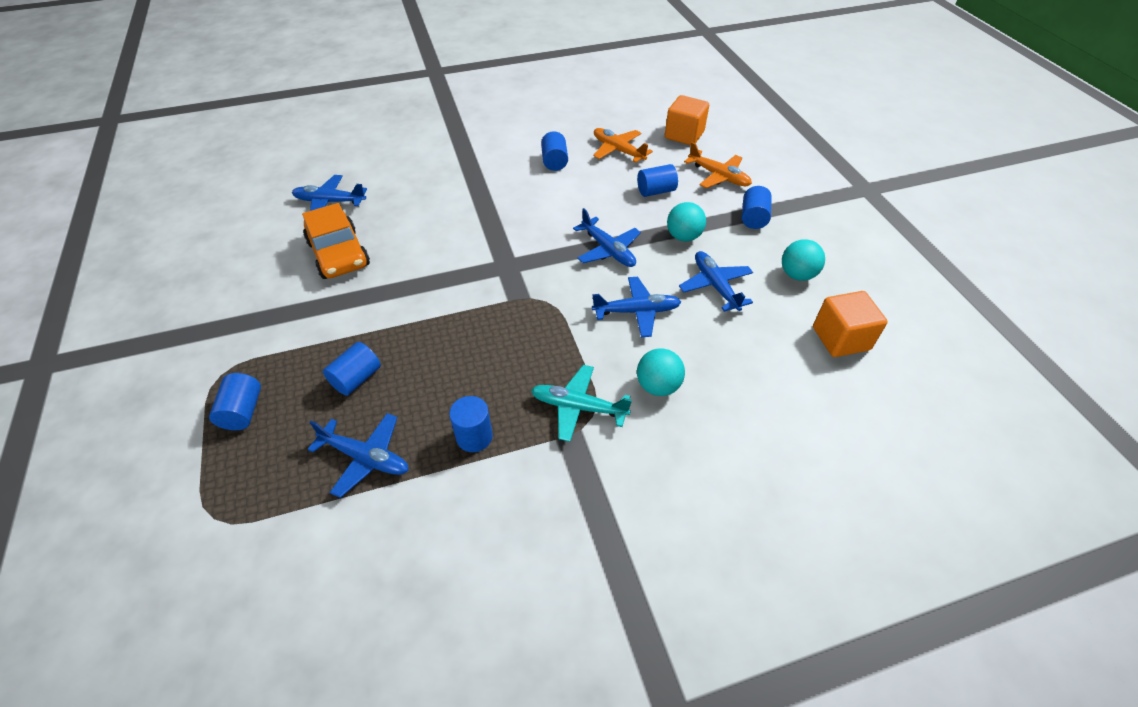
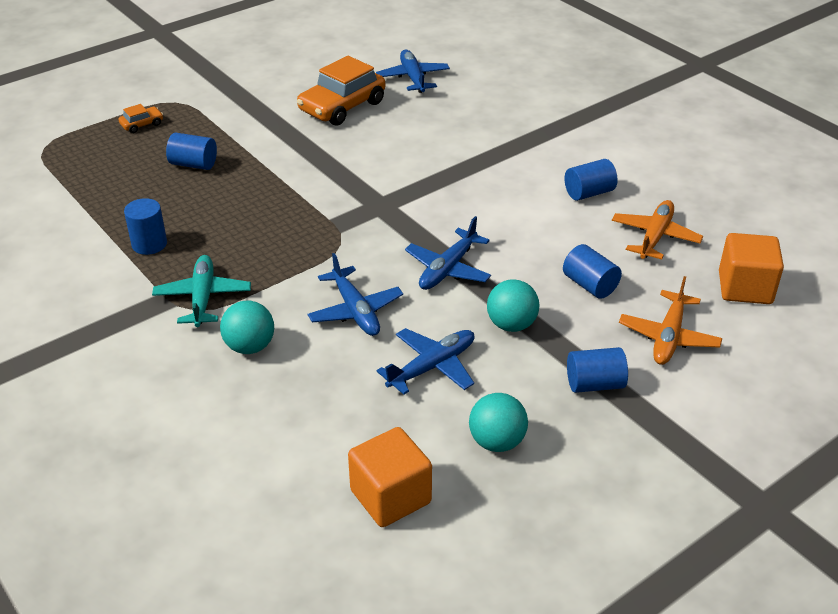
camera: 70 degrees right, 10 degrees down
blue cylinder [209,373,261,430] -> orange car [118,104,163,133]
blue plane [308,413,409,498] -> none

